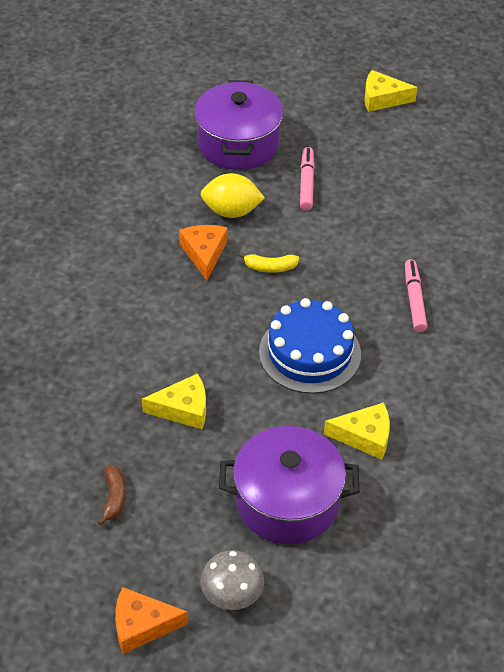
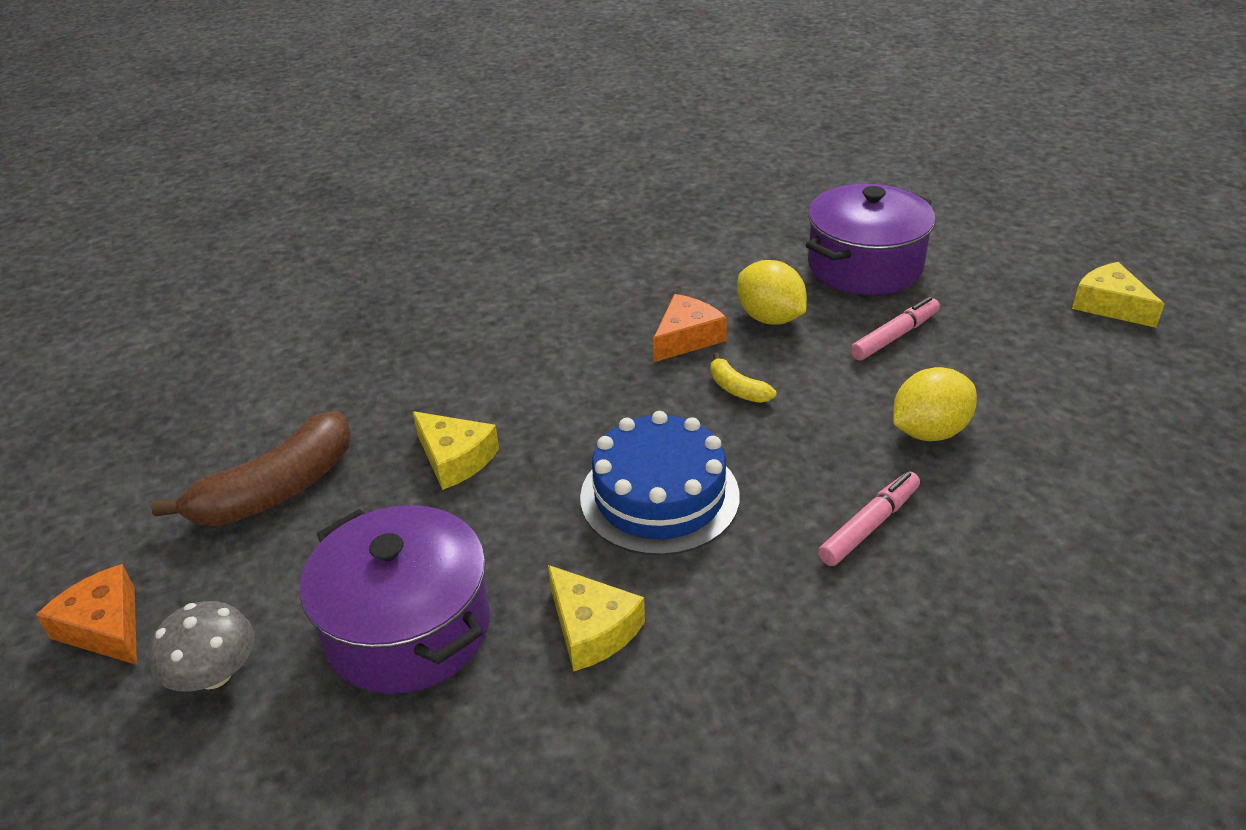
camera: 50 degrees right, 10 degrees down
brown banana [98,465,126,525] -> brown banana [151,411,351,526], size x2.13
none -> yellow lemon [893,367,977,441]

